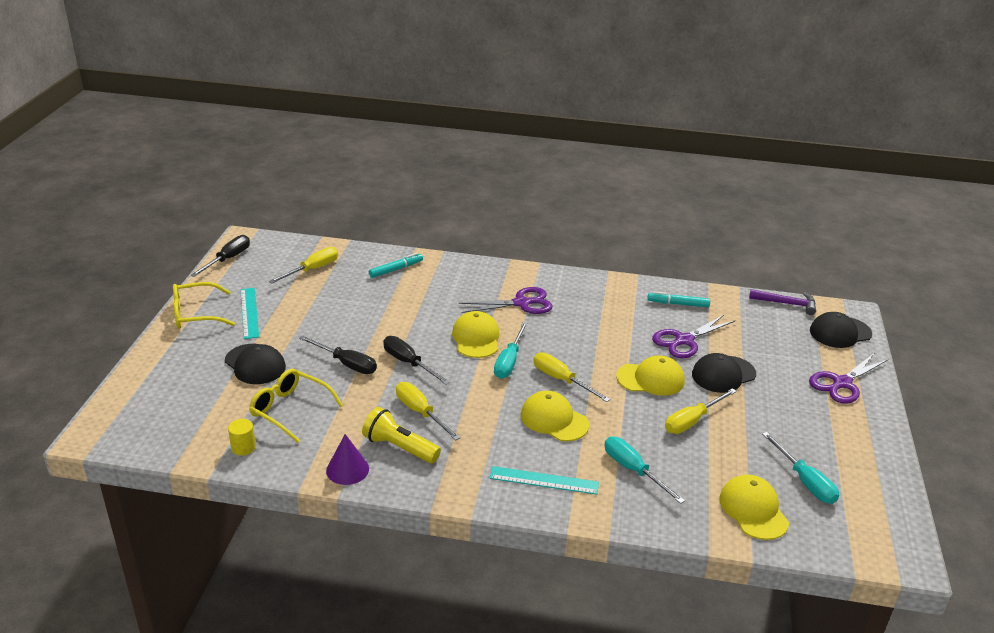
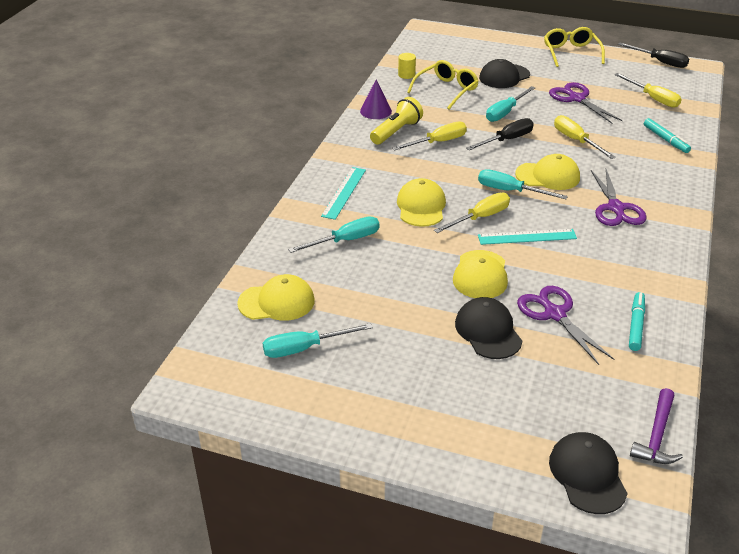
camera: 100 degrees right, 5 degrees up
turquoise ruler [240,288,259,339] -> turquoise ruler moved to [478,229,577,245]
black screwdriver [299,335,377,374] -> turquoise screwdriver [486,86,535,122]
yellow cap [521,391,589,441] -> yellow cap turned 45 degrees counterclockwise [397,178,446,227]
yellow screwdriver [665,388,737,434] -> yellow screwdriver moved to [554,115,616,159]
purple scissors [809,354,888,404] -> purple scissors moved to [549,82,623,123]

